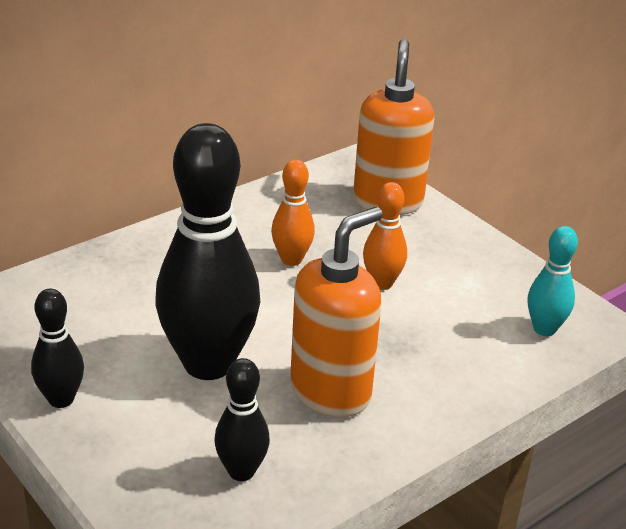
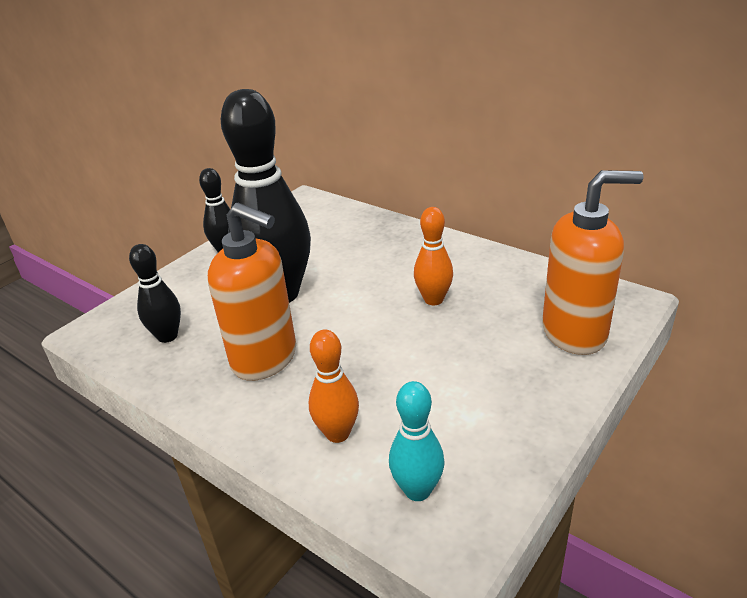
camera: 80 degrees right, 0 degrees up
orange bowling pin [363,182,407,290] -> orange bowling pin moved to [309,330,359,443]

